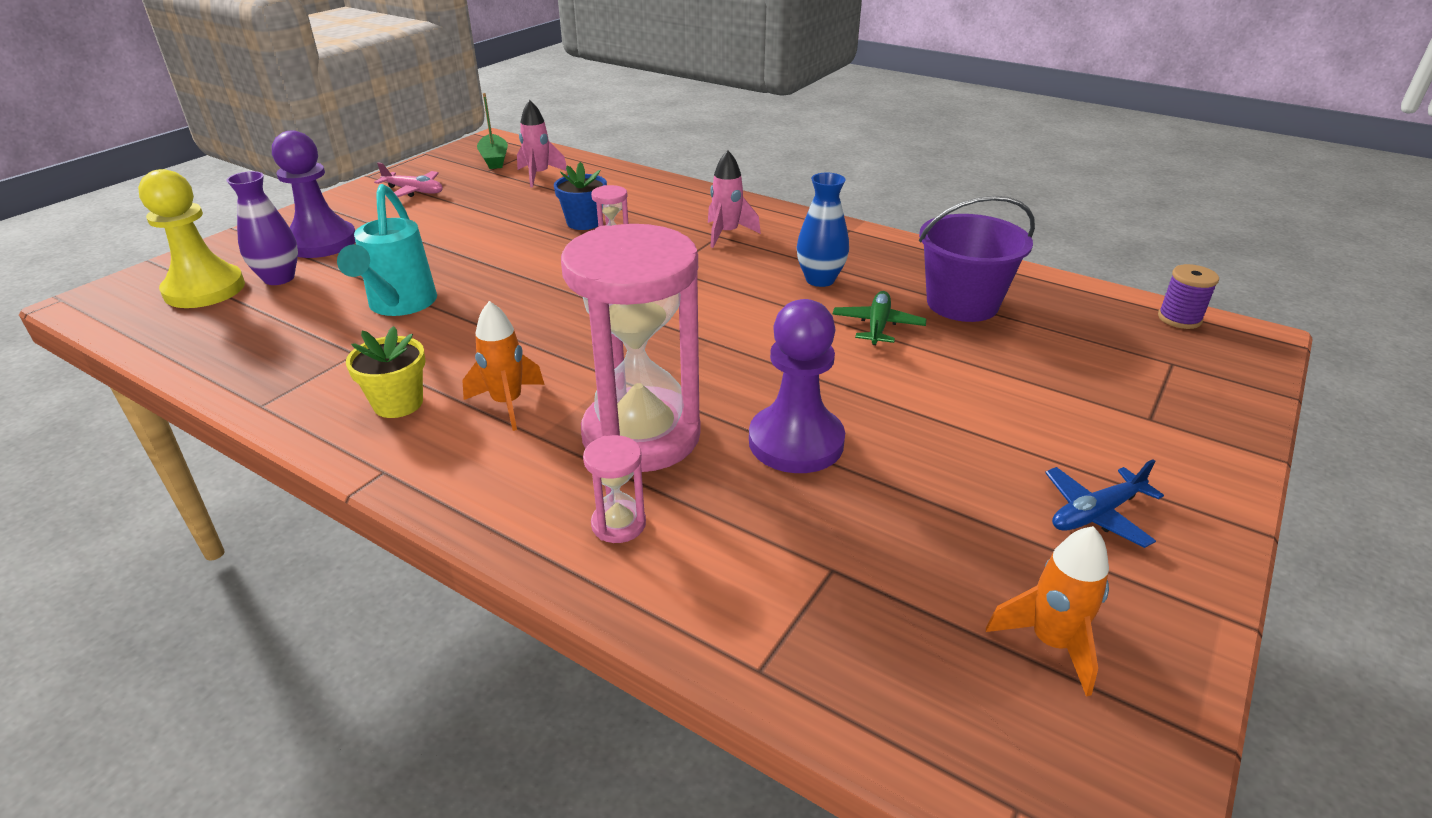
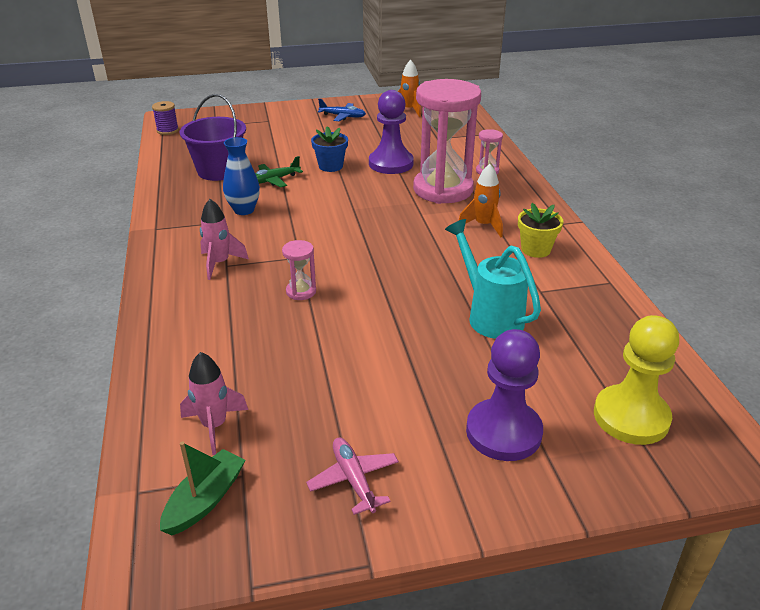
camera: 135 degrees left, 0 degrees up
purple vase [226,171,298,285] -> none
turquoise watering can [337,184,437,316] -> turquoise watering can turned 75 degrees counterclockwise [445,219,541,339]
blue flower pot [554,162,607,230] -> blue flower pot moved to [311,126,348,172]

